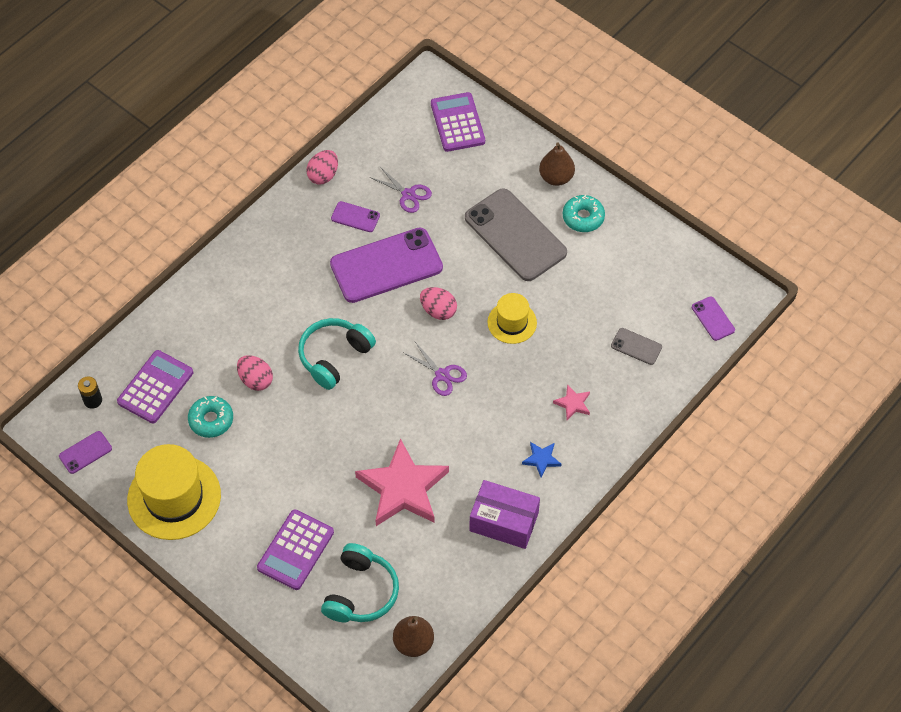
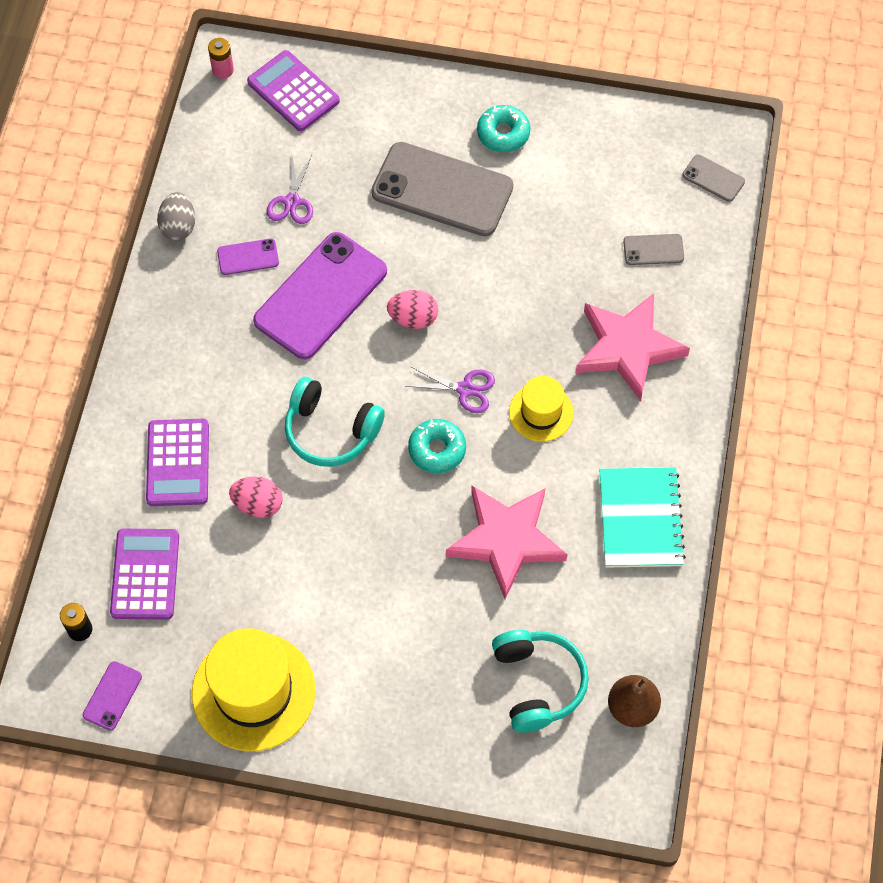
camera: 30 degrees left, 5 degrees up
turquoise donut [188,396,233,438] -> turquoise donut moved to [408,419,466,473]
purple calculator [257,509,334,590] -> purple calculator moved to [146,419,209,506]
turquoise headphones [298,318,376,390] -> turquoise headphones turned 75 degrees counterclockwise [285,377,385,467]
pink egg [306,150,338,185] -> grey egg [157,192,195,241]
purple scissors [370,167,432,213] -> purple scissors turned 90 degrees clockwise [267,155,313,224]
purple box [469,480,540,549] -> turquoise notebook [599,467,686,568]
yellow hat [488,293,537,344] -> yellow hat moved to [509,376,574,442]
blue star [522,442,561,478] -> none
brown pear [539,142,575,186] -> none
pink star [553,384,590,420] -> pink star [576,293,690,401], size x2.36
purple phone [692,296,735,341] -> grey phone [682,155,745,202]
none -> pink battery [208,38,234,79]

